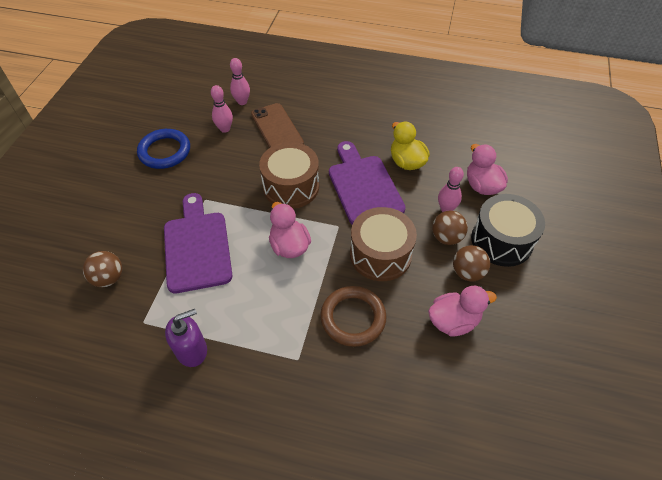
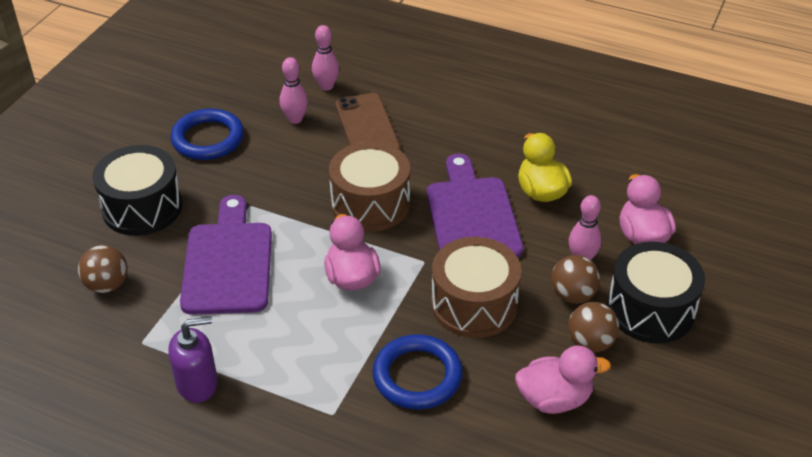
camera: 10 degrees right, 10 degrees down
brown ring [320,286,386,347] -> blue ring [373,334,463,410]
none -> black drum [92,145,182,236]

